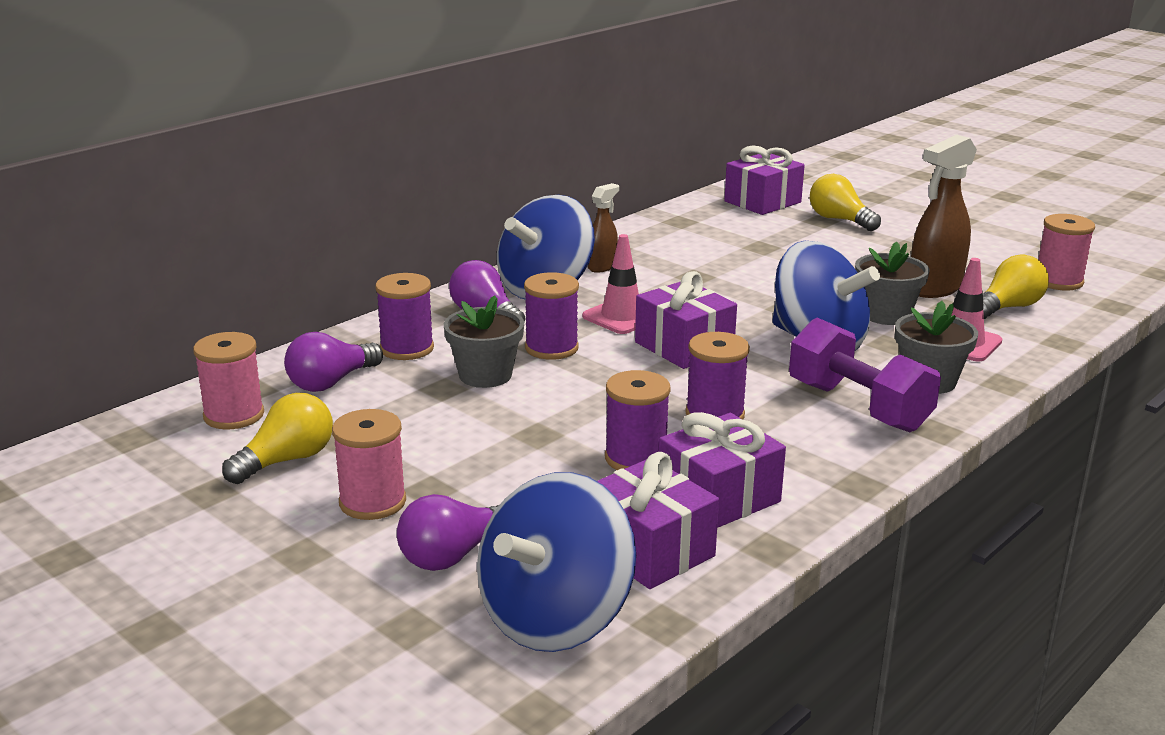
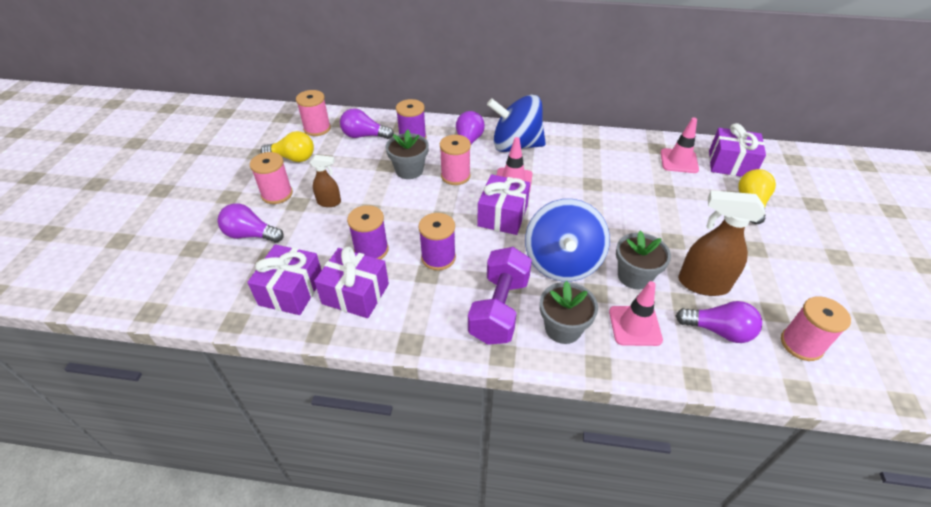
camera: 55 degrees right, 20 degrees up
blue spinning top [477,472,636,652] -> none
purple spool [524,272,579,360] -> pink spool [440,135,471,185]
brown spray bottle [588,183,619,273] -> brown spray bottle moved to [310,155,341,207]
yellow light bulb [983,255,1049,319] -> purple light bulb [676,301,762,343]
none -> pink traffic cone [661,117,699,173]

